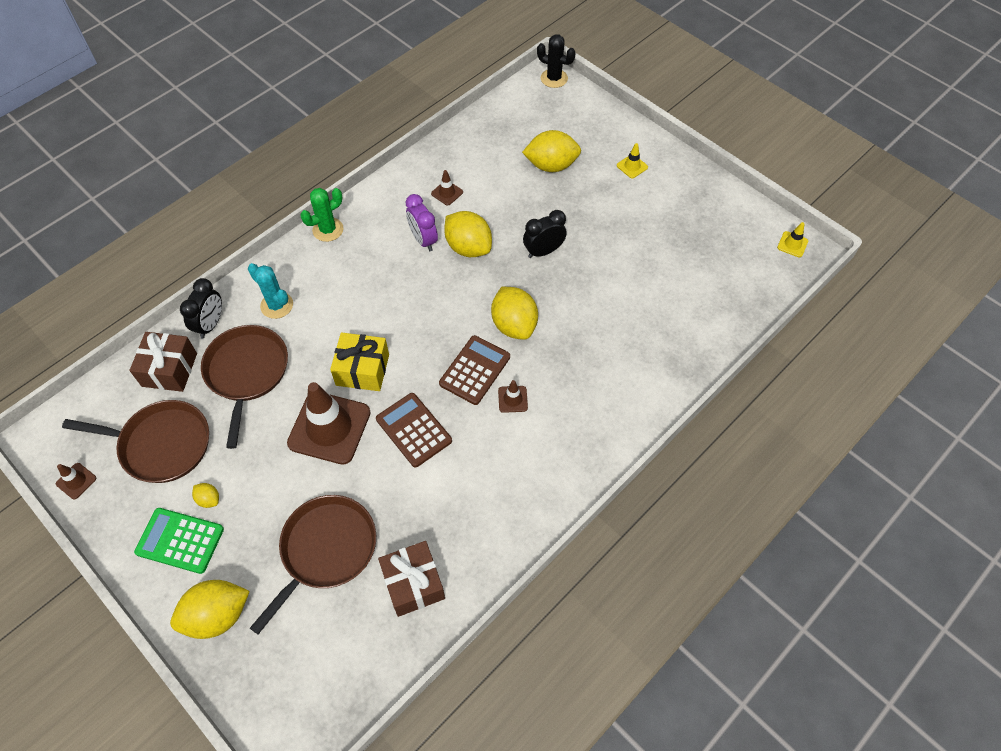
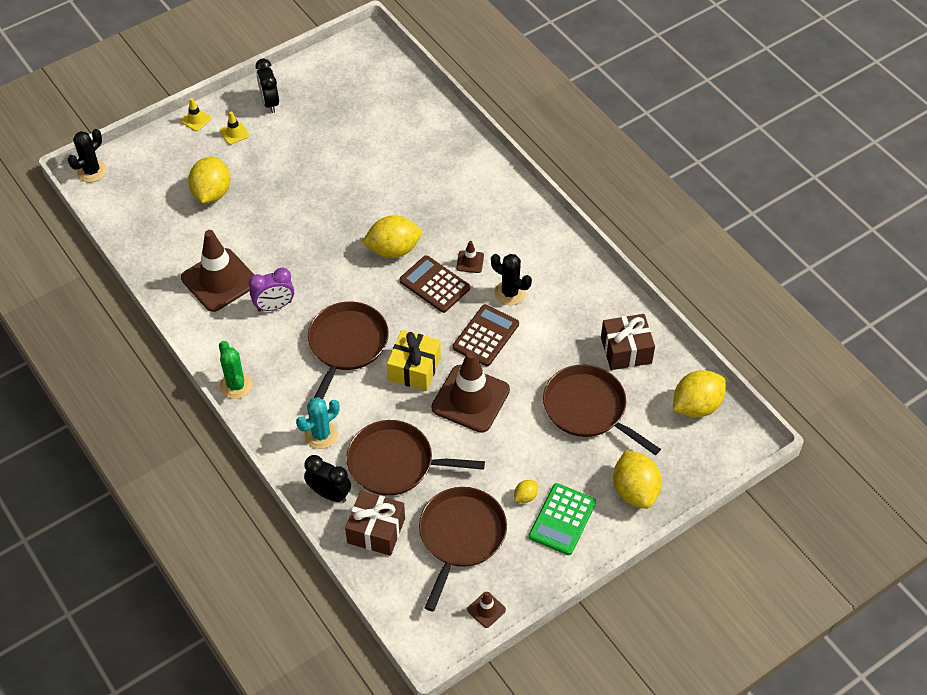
camera: 80 degrees left, 5 degrees down
brown calculator [376,393,452,467] -> brown calculator turned 150 degrees clockwise [453,304,519,366]
brown traffic cone [431,170,463,205] -> brown traffic cone [181,230,254,312], size x2.33
yellow lemon [444,211,492,257] -> yellow lemon moved to [673,370,726,418]
black clock [523,210,567,258] -> black clock moved to [256,59,279,113]
yellow traffic cone [777,222,808,257] -> yellow traffic cone moved to [180,98,211,131]
none -> brown pan [308,301,389,399]
none -> black cactus [491,254,532,305]

